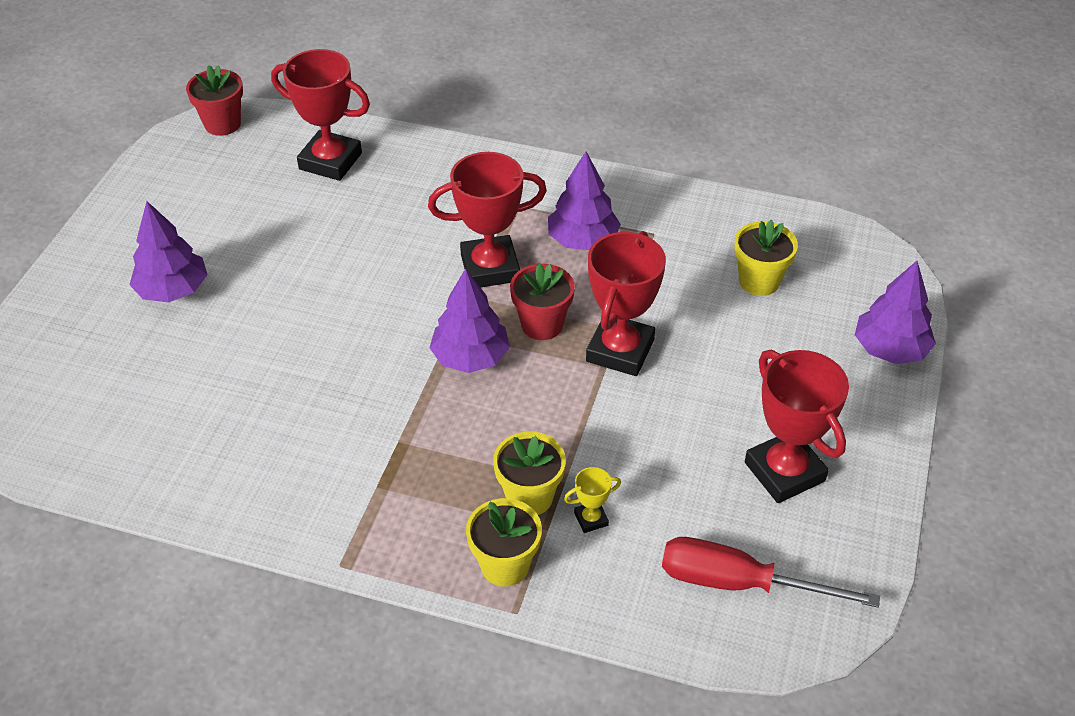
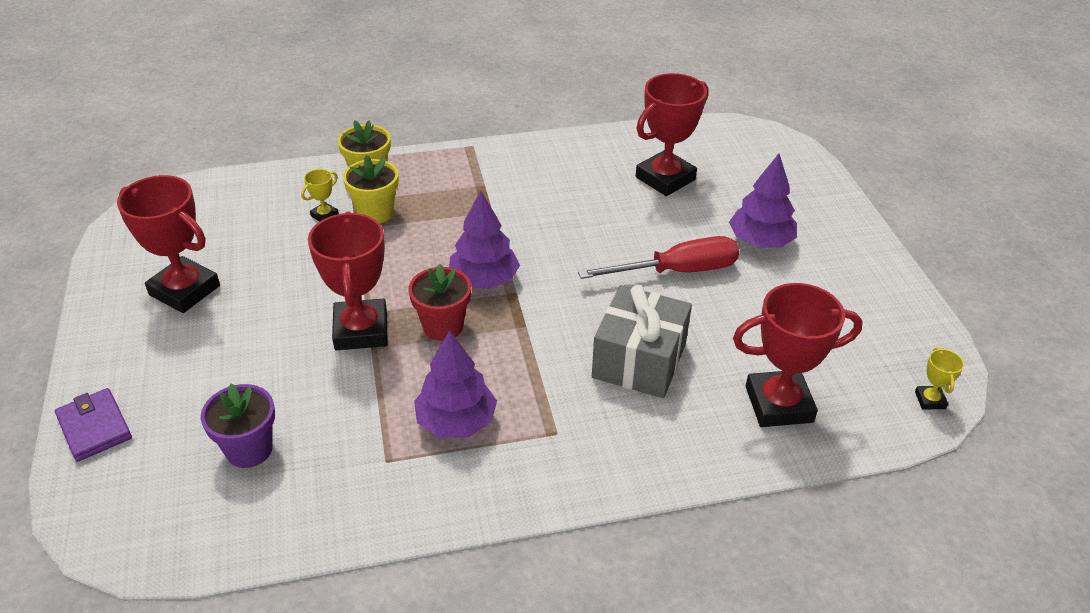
camera: 150 degrees right, 5 degrees down
red flower pot [186,65,243,136] -> yellow trophy [915,347,964,410]
red trophy [428,152,547,288] -> red trophy moved to [636,73,709,196]
red screwdriver [662,537,880,608] -> red screwdriver moved to [578,236,739,279]
yellow flower pot [734,220,798,296] -> purple flower pot [201,384,275,468]
purple tree [855,261,936,364] -> purple wallet [55,388,132,462]
none -> grey gift [592,285,692,398]

